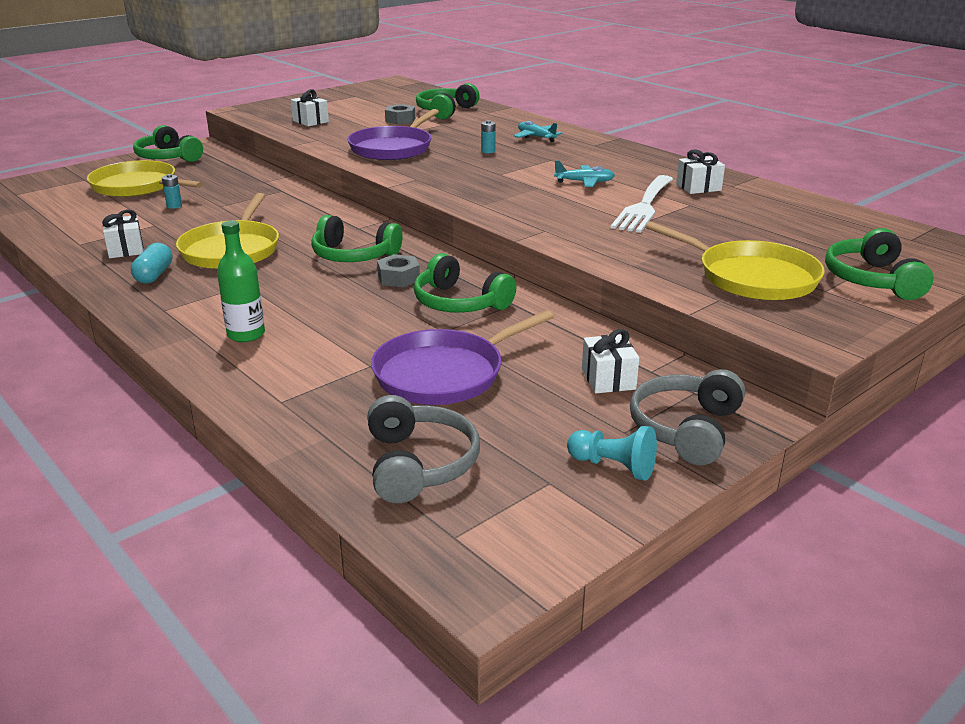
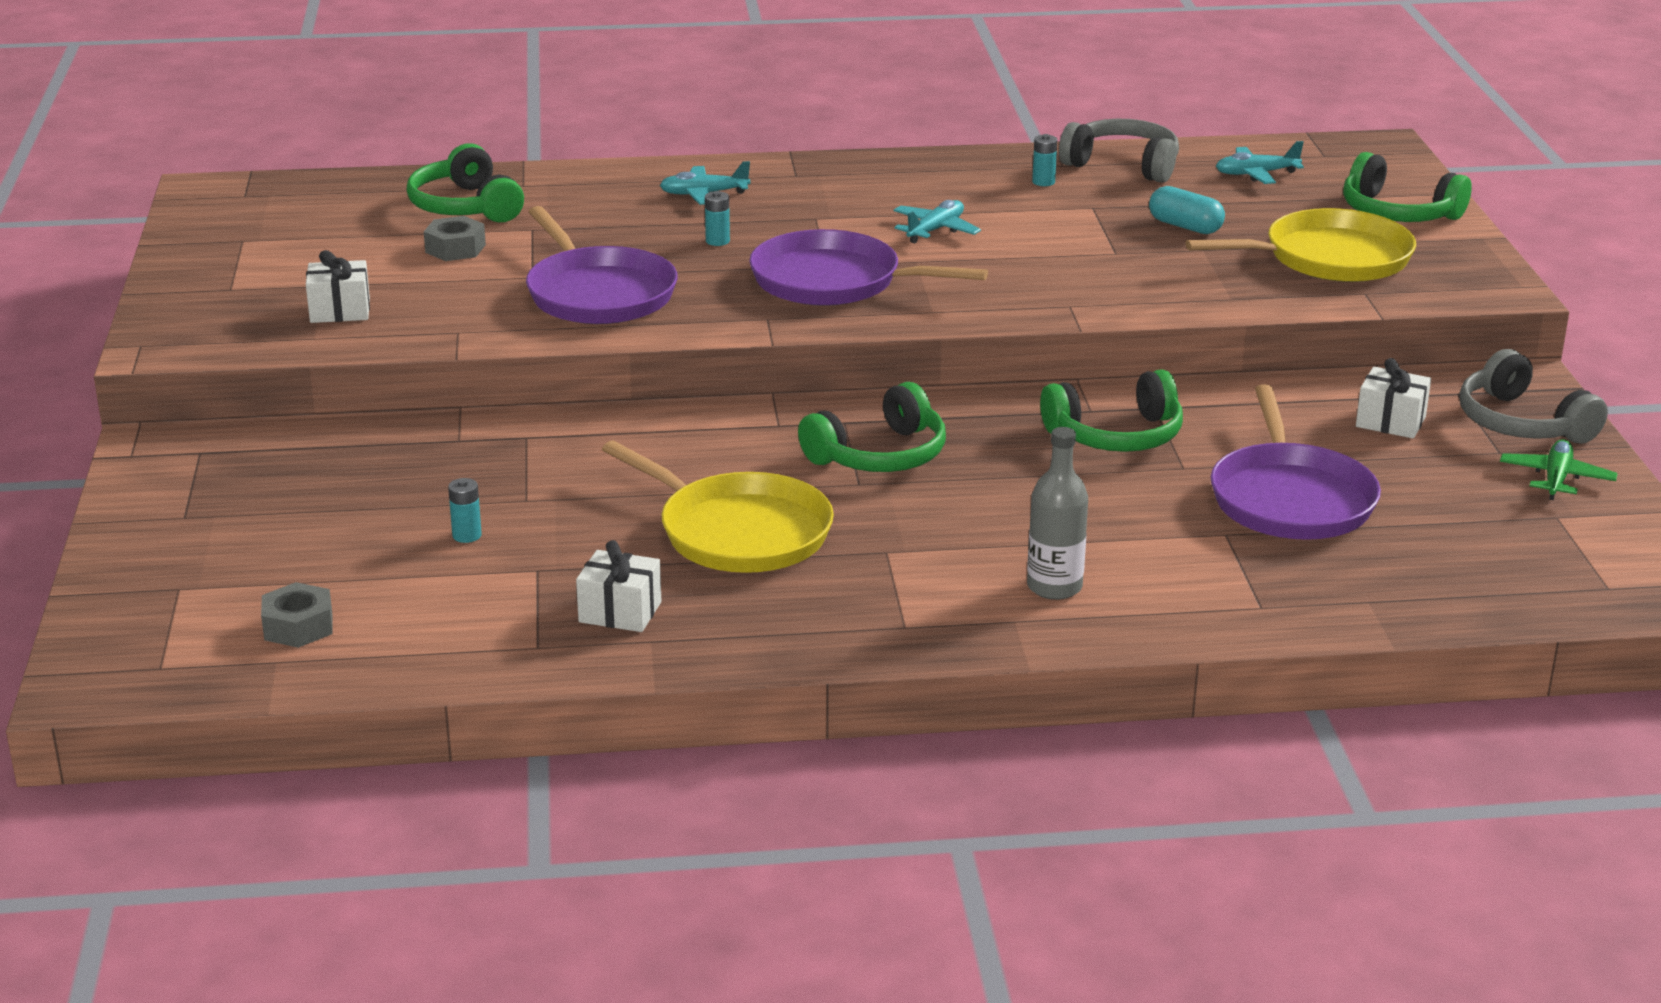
camera: 55 degrees left, 0 degrees up
yellow pan [87,160,204,197] -> none
turquoise capsule [131,243,173,284] -> turquoise capsule moved to [1149,186,1225,234]
green headphones [133,125,203,162] -> none
green bottle [217,220,265,342] -> grey bottle [1027,427,1088,600]
grey headphones [367,395,480,503] -> grey headphones moved to [1059,119,1179,183]
grey nut [377,254,420,287] -> grey nut moved to [261,582,333,648]
turquoise pawn [567,426,657,481] -> green plane [1500,439,1618,500]
white fork [611,175,673,233] -> none
white gift [676,149,725,194] -> turquoise battery [1032,134,1057,186]
none -> purple pan [749,229,988,306]
none -> turquoise plane [1216,141,1304,184]

